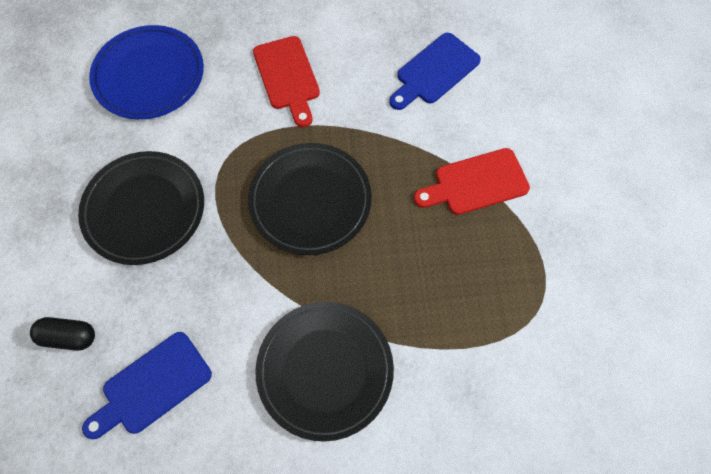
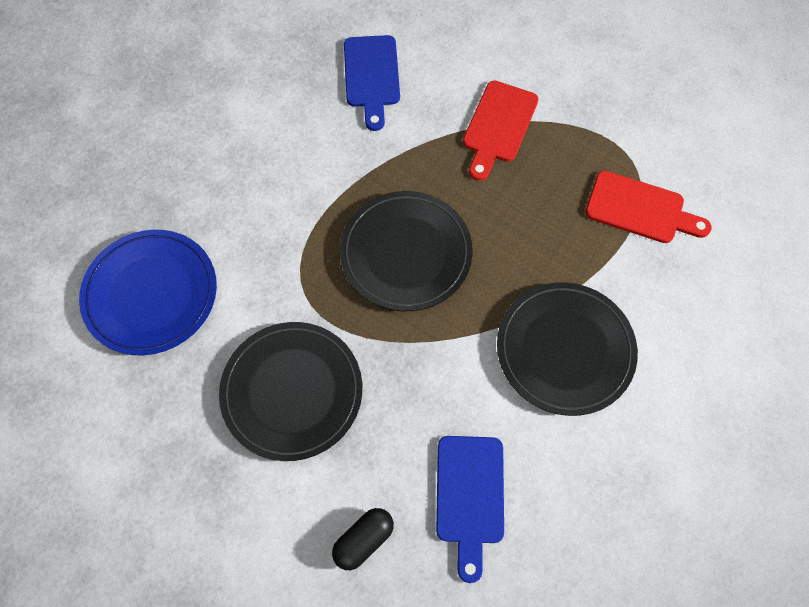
camera: 50 degrees left, 0 degrees up
red cutting board [253,36,320,127] -> red cutting board moved to [585,171,711,243]

